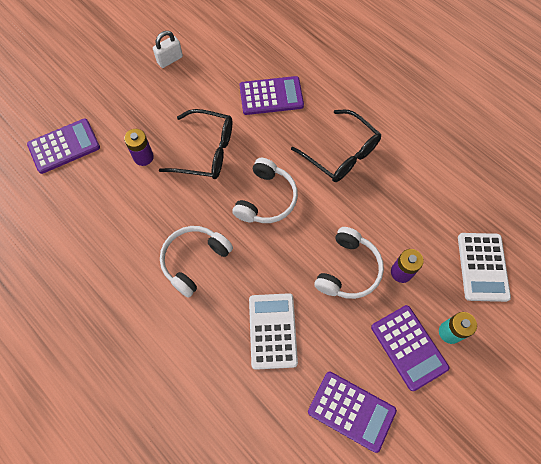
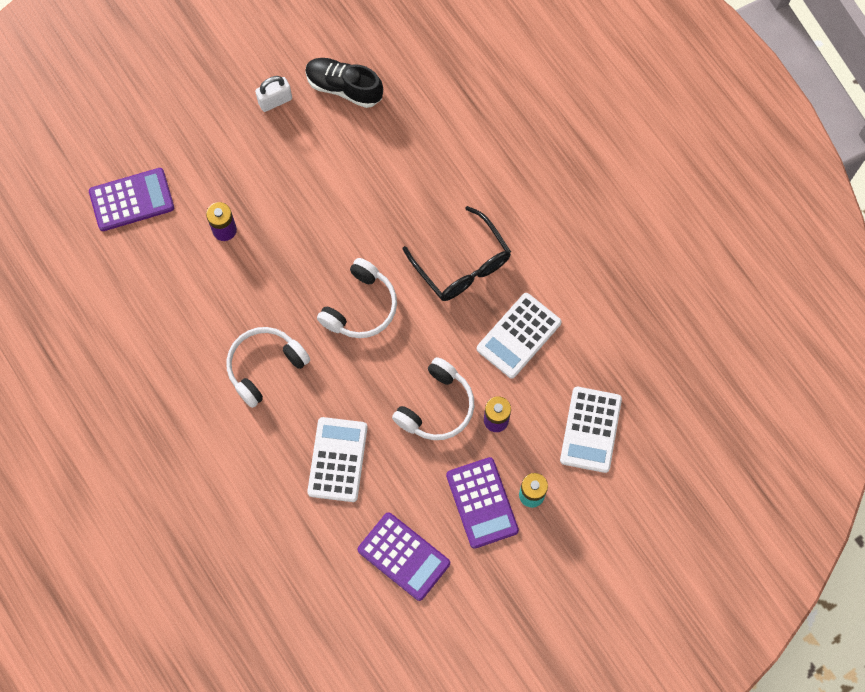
camera: 10 degrees right, 5 degrees up
black glasses [159,109,232,179] -> none
purple calculator [240,76,304,115] -> none
none -> black shoe [305,58,383,108]
none -> white calculator [477,293,562,378]

